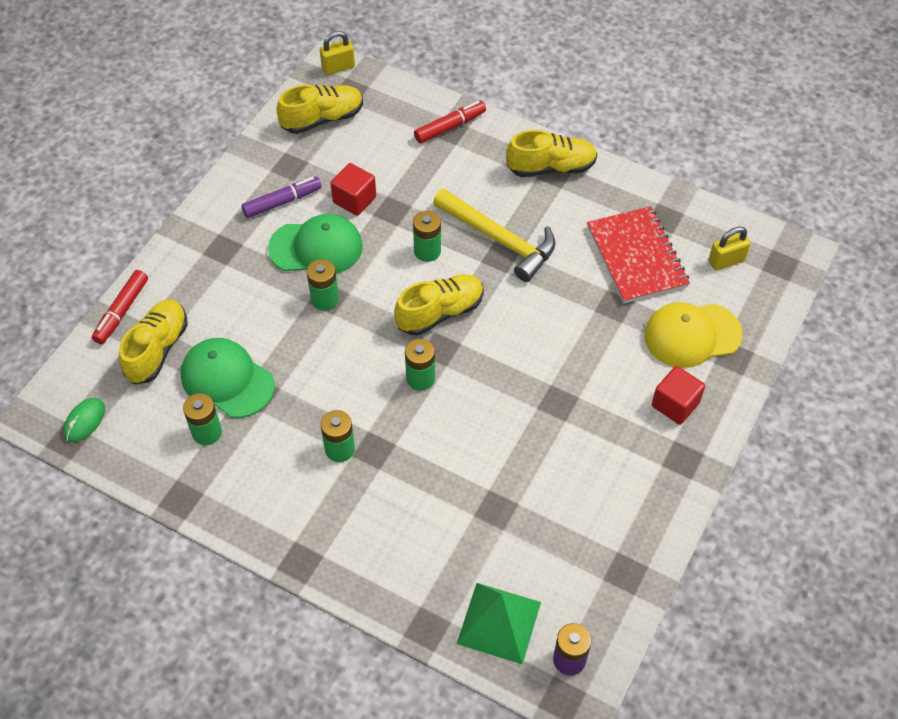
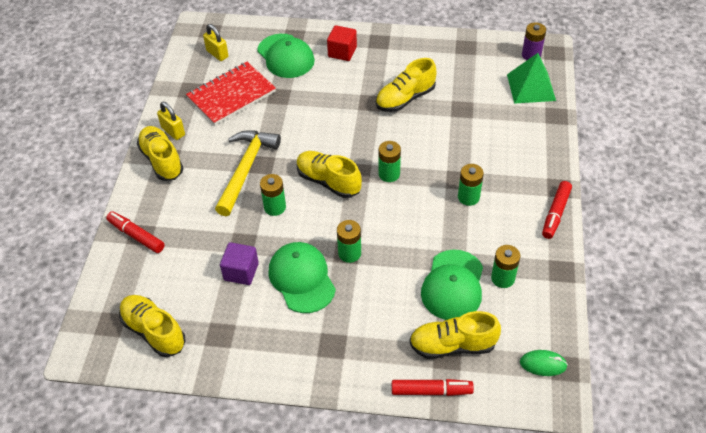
camera: 110 degrees left, 5 degrees down
purple marker [242,176,322,218] -> none
yellow padlock [320,31,355,75] -> yellow padlock moved to [157,102,185,140]
red cube [331,163,376,216] -> purple cube [220,242,259,285]
yellow cap [644,302,743,368] -> green cap [257,34,315,78]
none -> yellow shoe [376,58,436,112]
none -> red marker [542,181,572,239]

